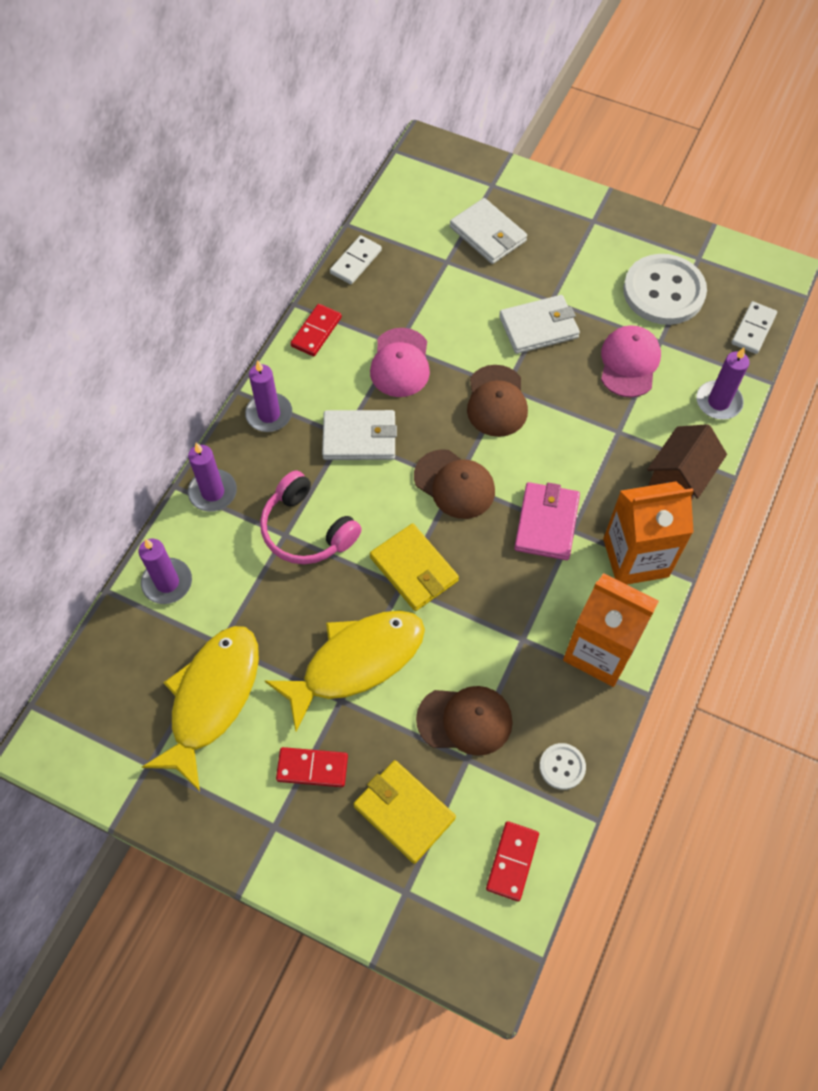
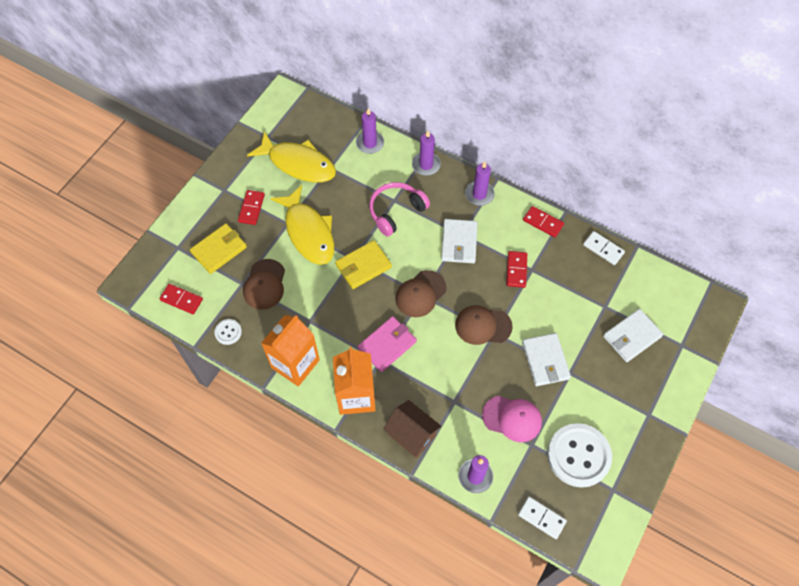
camera: 95 degrees right, 0 degrees up
pink cap [370,328,430,397] -> red domino [506,251,527,288]
pink wallet [514,482,580,560] -> pink wallet turned 60 degrees counterclockwise [358,316,417,372]

